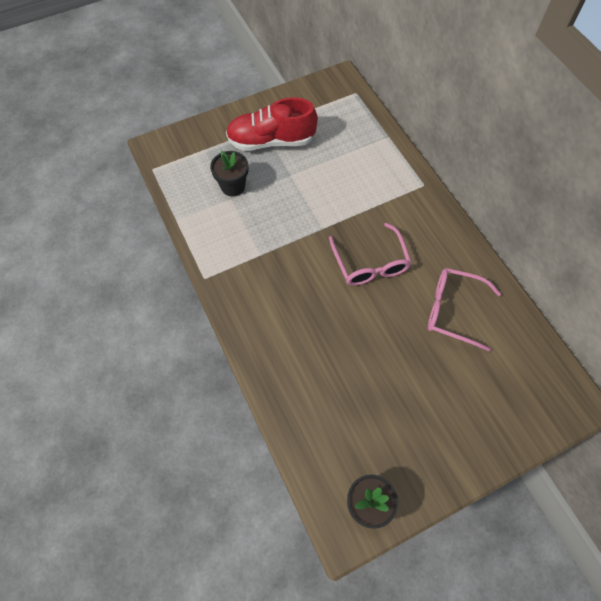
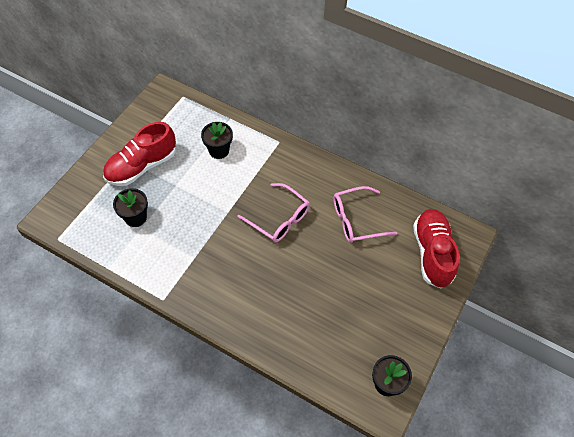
camera: 35 degrees left, 5 degrees down
none -> black flower pot [201,122,233,159]
none -> red shoe [413,209,460,288]

